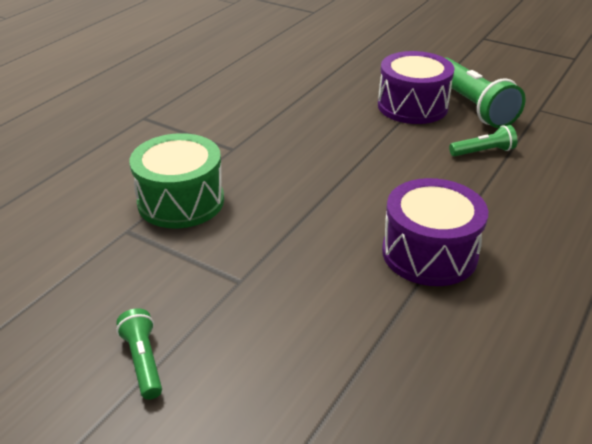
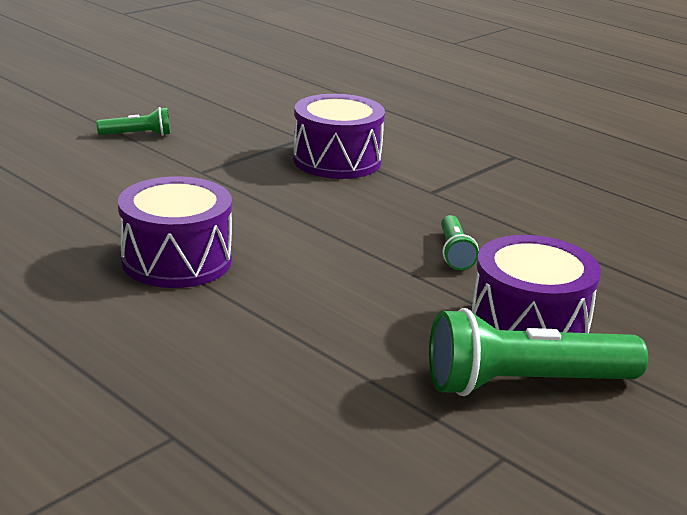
camera: 100 degrees right, 10 degrees down
green drum [129,133,224,228] -> purple drum [293,94,385,179]
green flashlight [449,125,517,156] -> green flashlight moved to [441,215,479,270]

